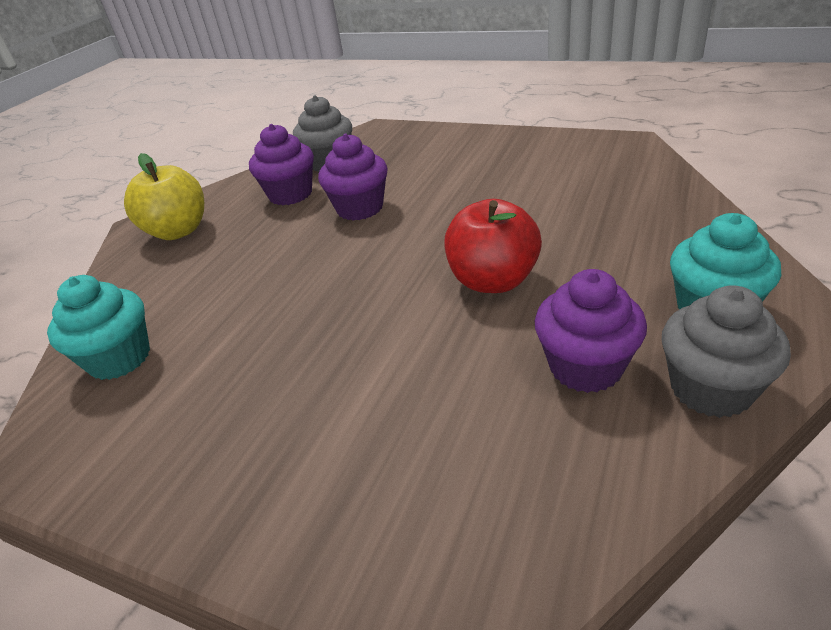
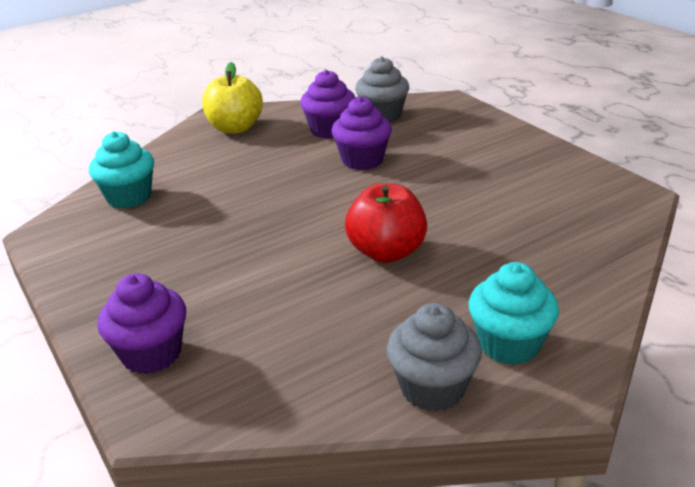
camera: 30 degrees right, 5 degrees down
purple cupcake [535,269,647,393] -> purple cupcake moved to [97,273,186,374]

